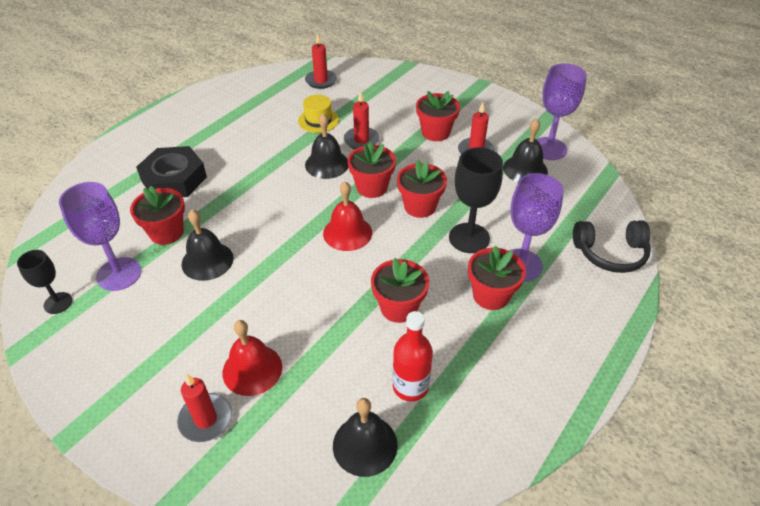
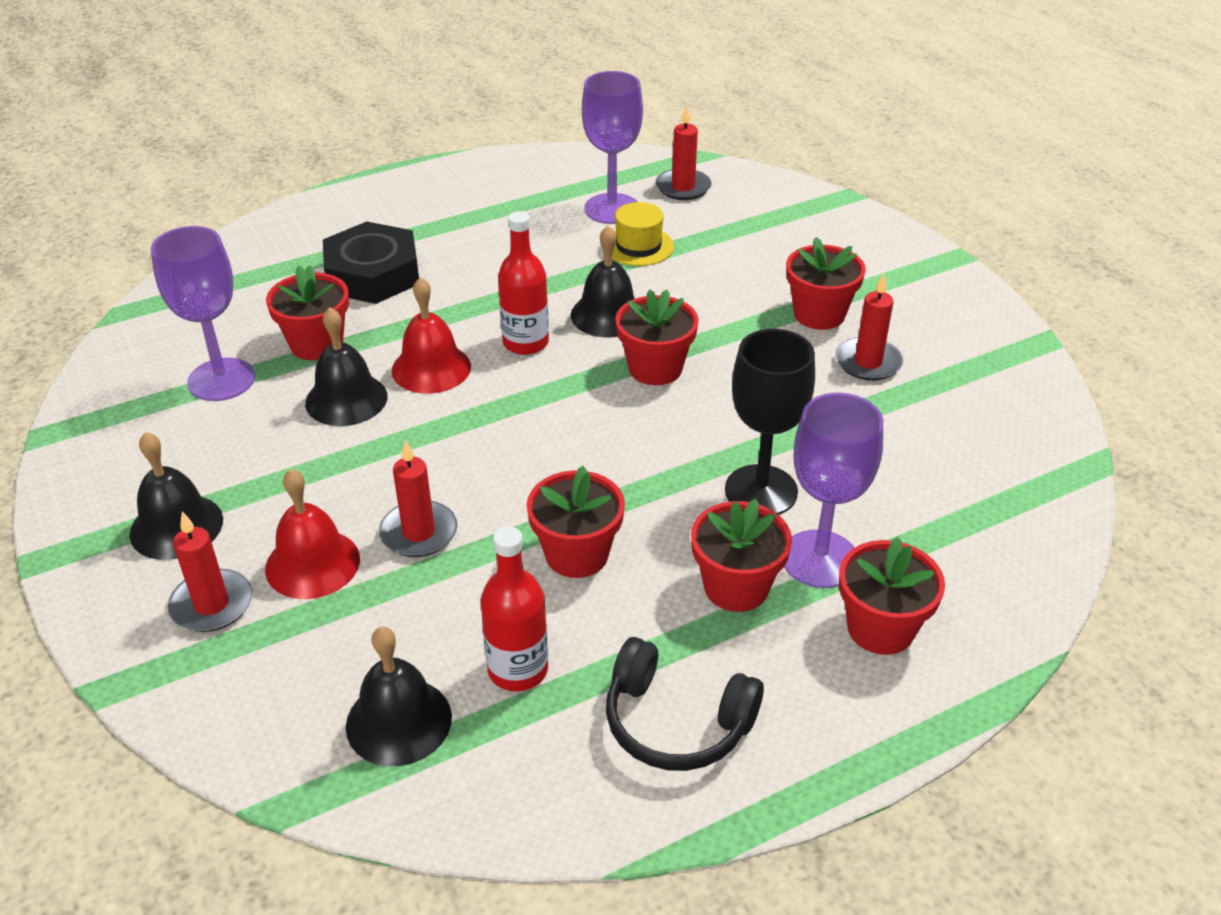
camera: 25 degrees right, 5 degrees down
black goblet [17,250,72,314] -> none
red bell [323,182,372,251] -> red bell moved to [392,277,471,394]
red candle [344,91,380,149] -> red candle moved to [379,440,457,557]
red flower pot [397,160,447,218] -> red flower pot moved to [839,536,945,655]
black bell [503,118,548,182] -> black bell moved to [129,432,223,560]
purple goblet [536,63,587,160] -> purple goblet moved to [582,71,643,224]
black headphones [573,220,651,273] -> black headphones moved to [606,637,764,771]
none -> red bottle [498,211,549,355]

